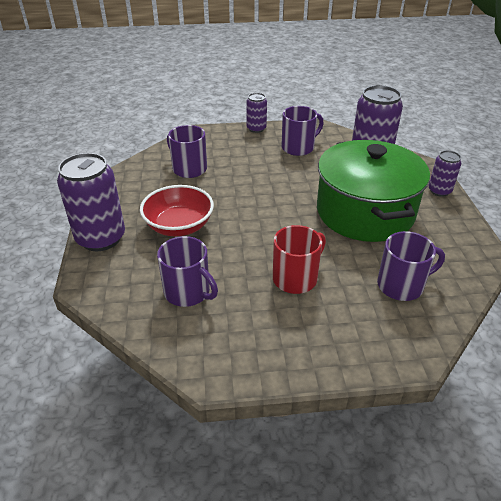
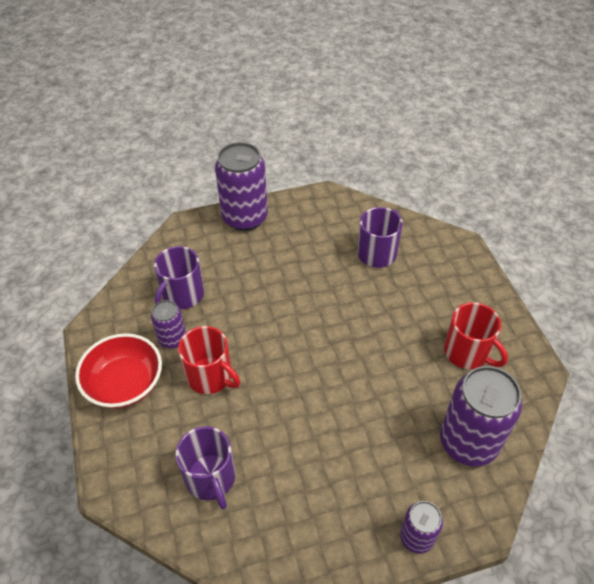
camera: 80 degrees right, 10 degrees up
red bowl [140,185,214,236] -> red bowl moved to [75,333,162,409]
purple can [246,93,267,133] -> purple can moved to [151,300,186,349]
purple mug [281,106,324,156] -> red mug [444,302,508,369]
green pot [317,140,430,242] -> none

